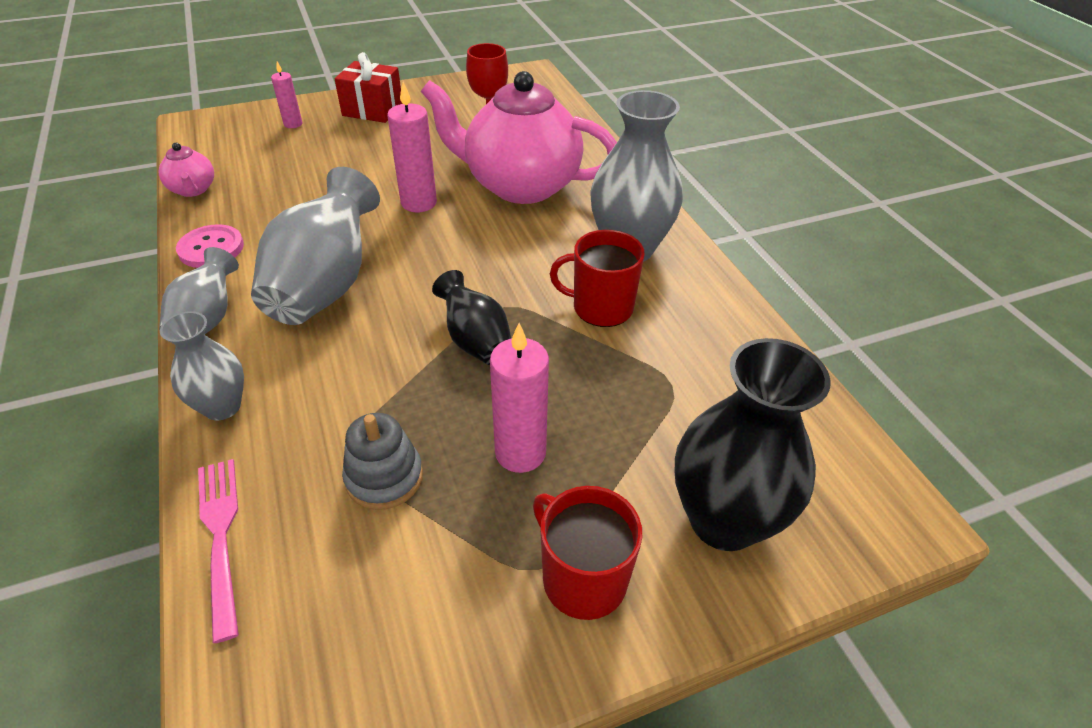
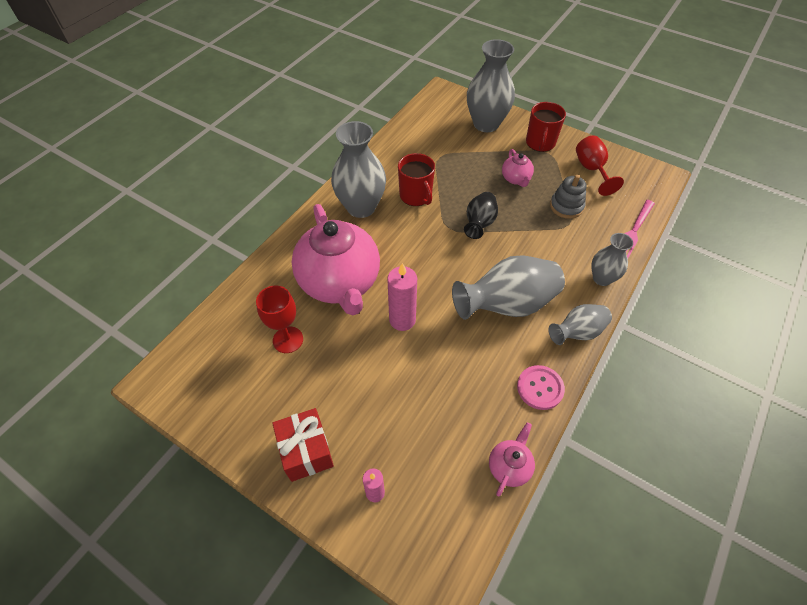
camera: 125 degrees left, 10 degrees up
pink candle [490,323,549,473] -> pink teapot [502,149,534,187]
black vase [675,338,830,551] -> grey vase [467,39,515,132]
none -> red goblet [576,136,624,196]

